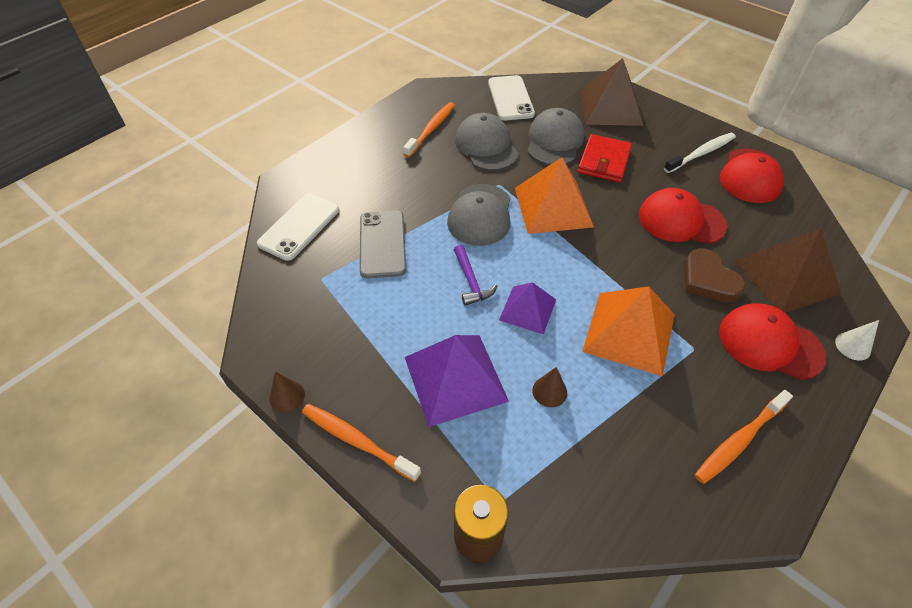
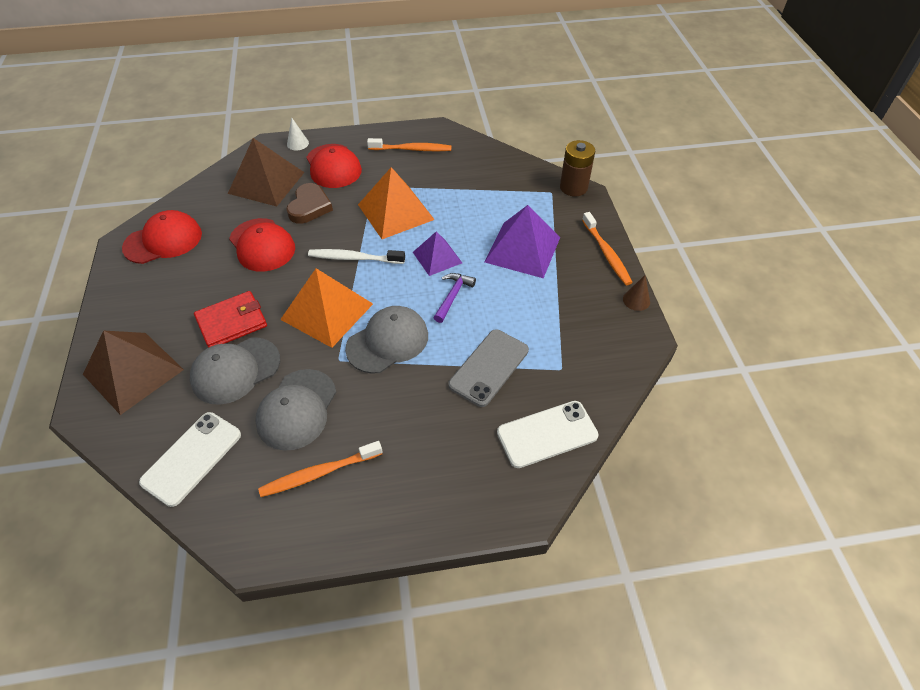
camera: 140 degrees left, 0 degrees up
brown cone [532,367,567,407] -> none
white toothbrush [664,133,736,173] -> white toothbrush moved to [308,249,405,264]

